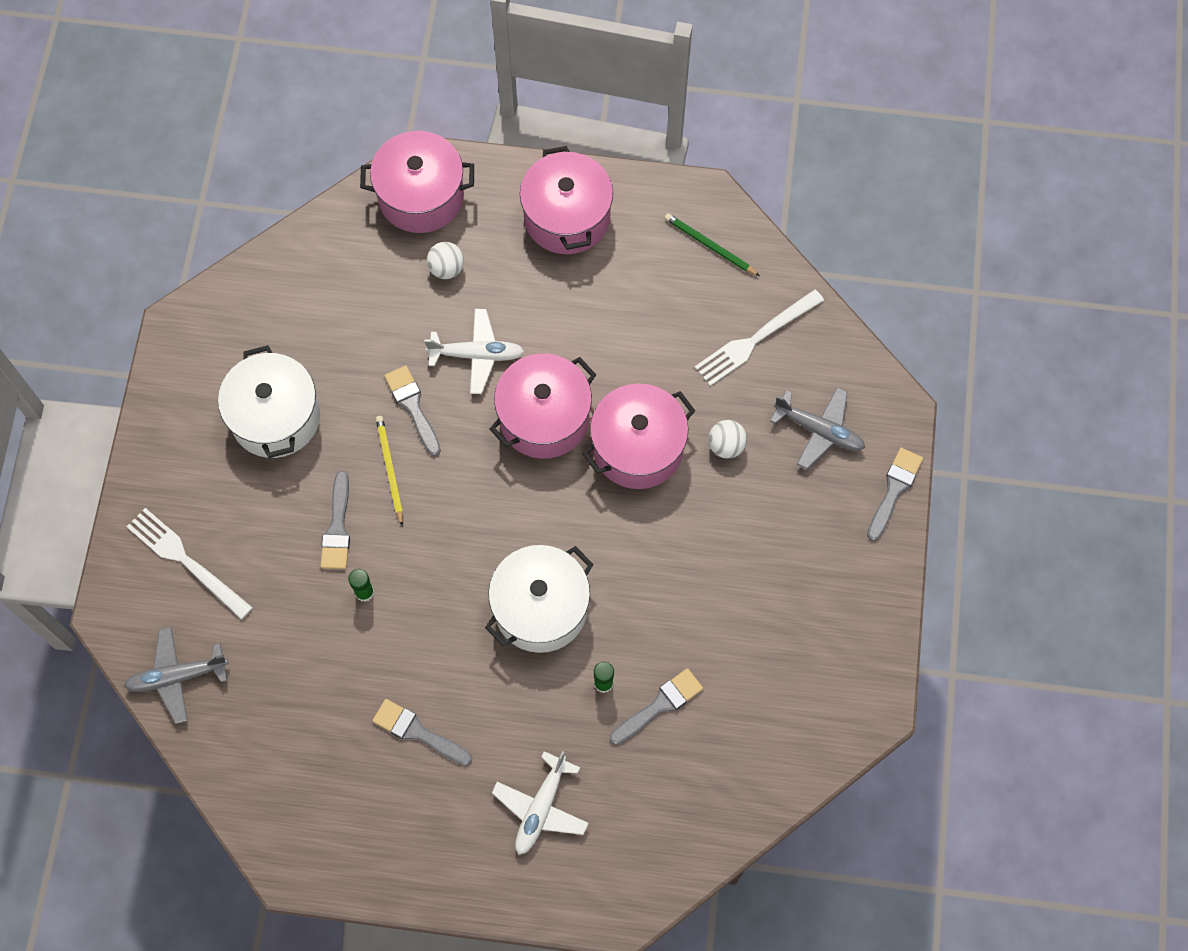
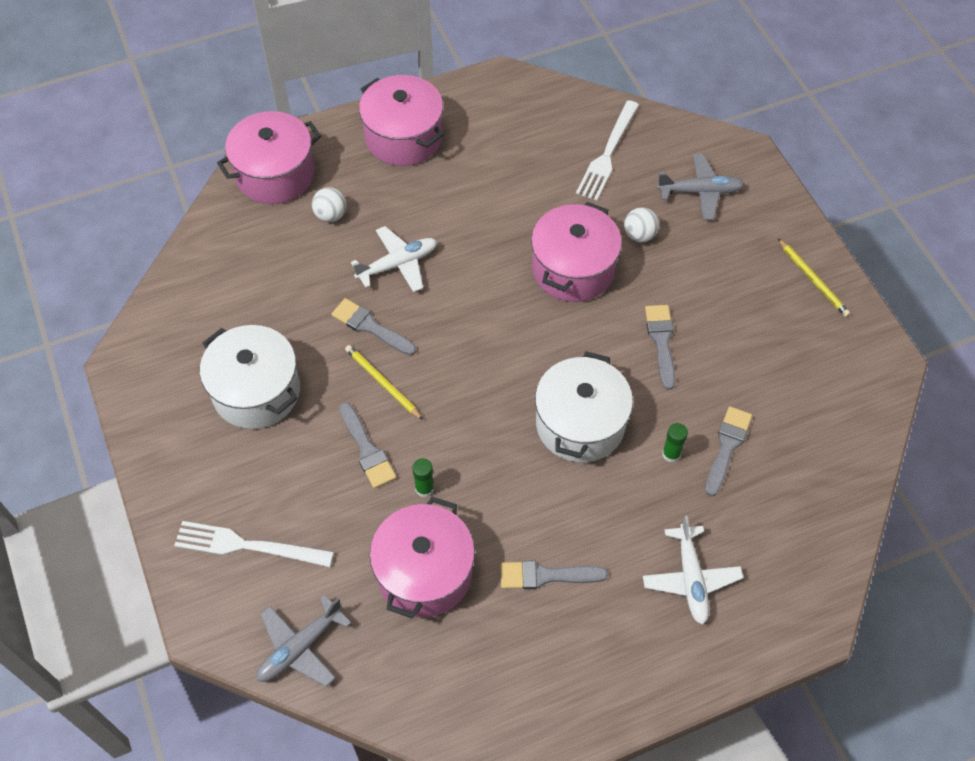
camera: 30 degrees left, 10 degrees down
pink pot [490,354,596,459] -> pink pot moved to [370,497,475,619]
green pencil [665,213,760,276] -> none
grey brush [867,448,923,541] -> grey brush moved to [645,305,675,390]
none -> yellow pencil [778,239,850,317]

